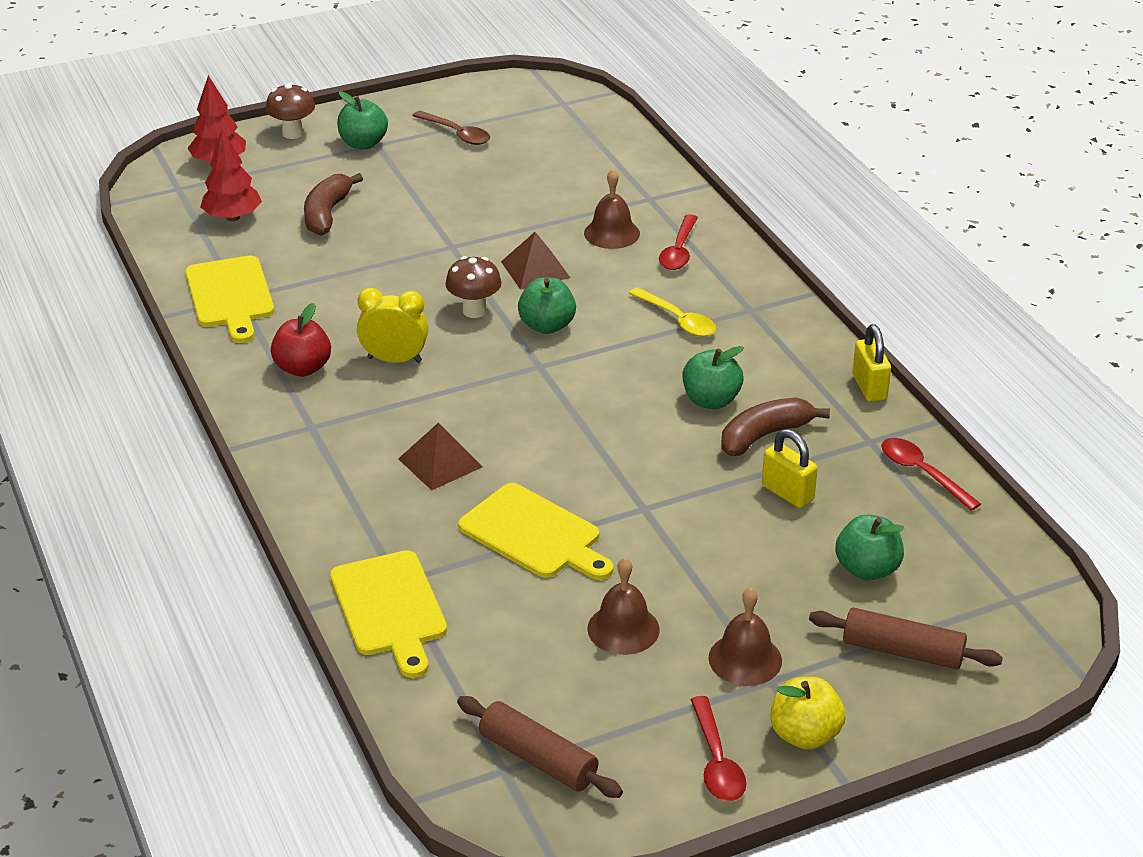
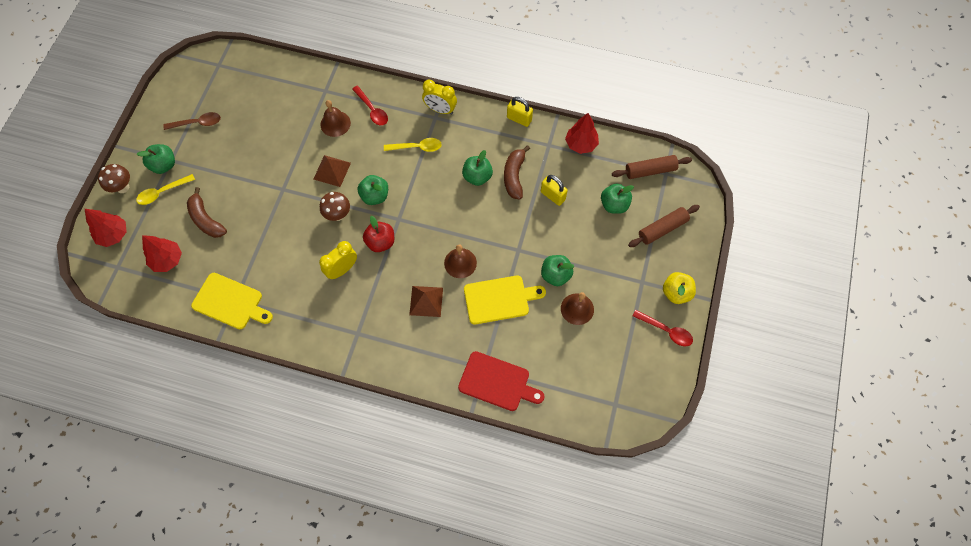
camera: 50 degrees left, 30 degrees up
red apple [271,303,331,377] -> red apple moved to [363,216,394,252]
yellow cutting board [330,550,447,678] -> red cutting board [458,351,544,411]
brown rolling pin [457,696,623,798] -> brown rolling pin moved to [612,155,692,179]
brown bell [709,588,782,686] -> brown bell moved to [444,244,477,278]
yellow padlock [762,429,818,508] -> yellow padlock turned 45 degrees clockwise [541,175,568,206]
red spoon [881,438,981,511] -> red tree [565,113,599,154]
none -> yellow spoon [136,174,195,205]
none -> yellow clock [422,80,457,115]
none -> green apple [541,255,574,286]

